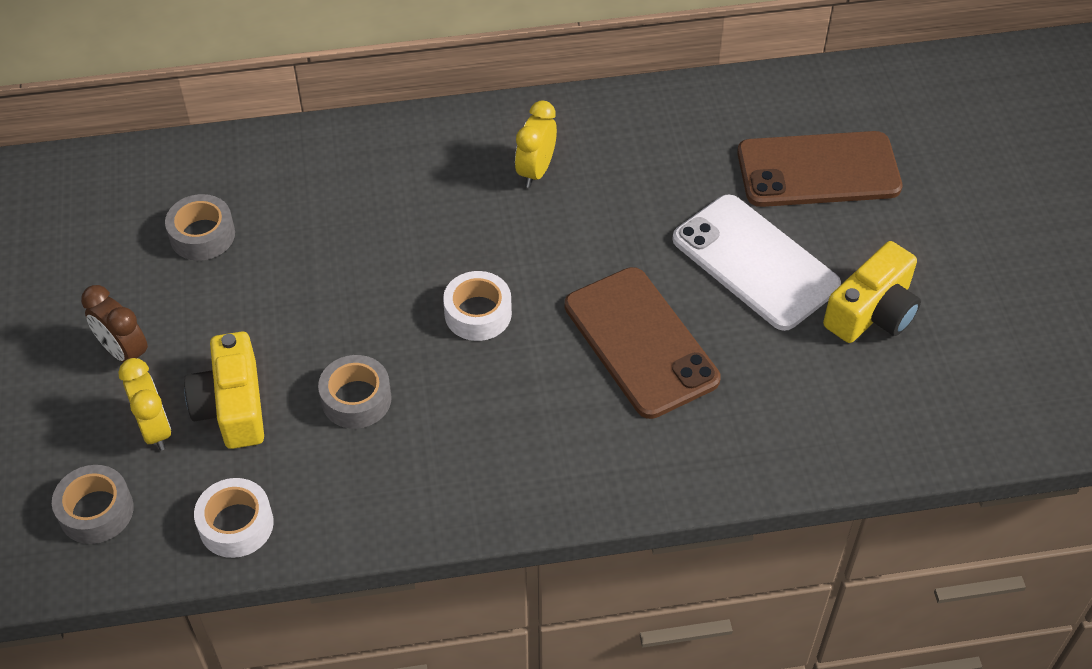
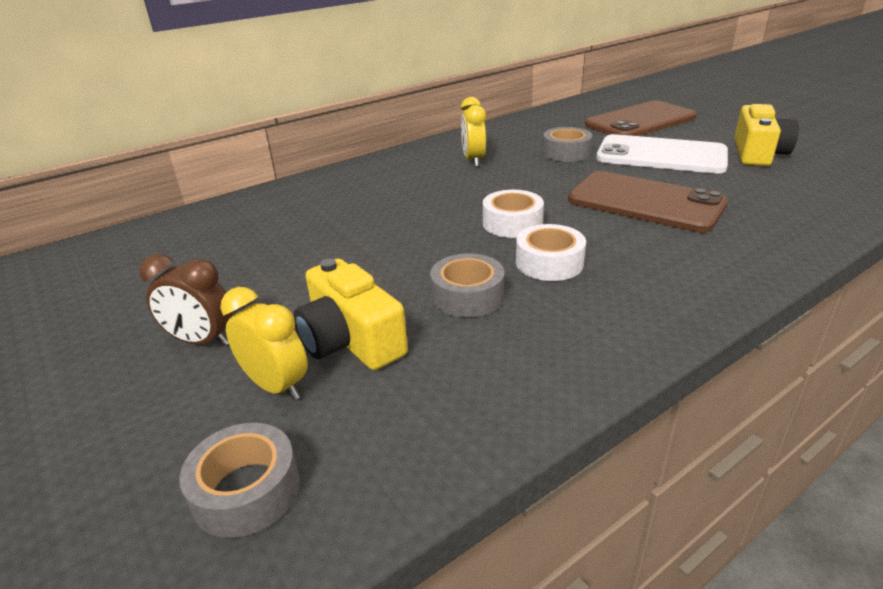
camera: 25 degrees left, 20 degrees down
grey tape [165,194,235,261] -> grey tape moved to [542,127,592,162]
white tape [194,478,274,558] -> white tape moved to [516,224,586,281]

